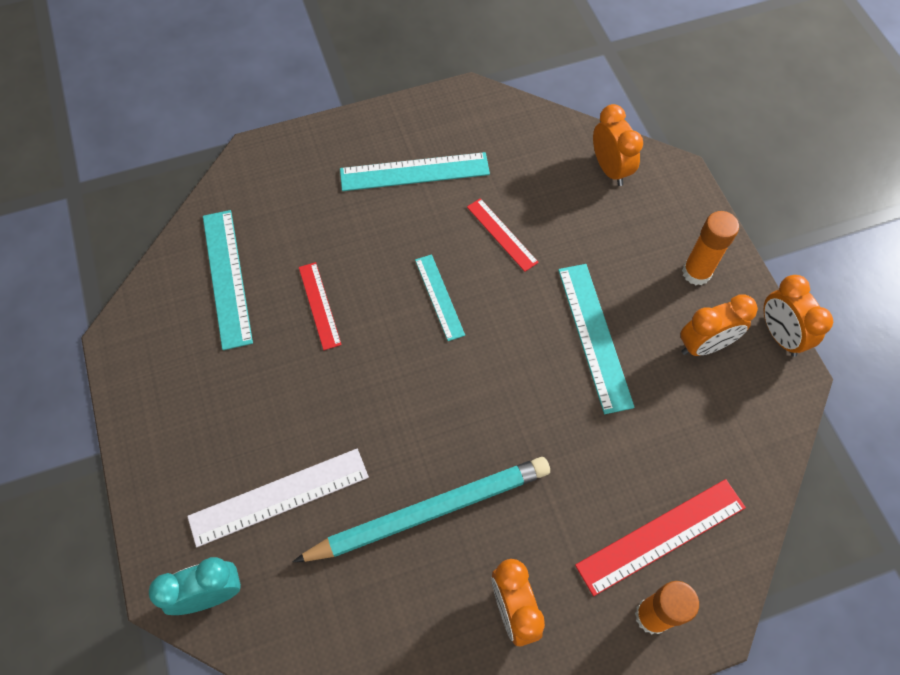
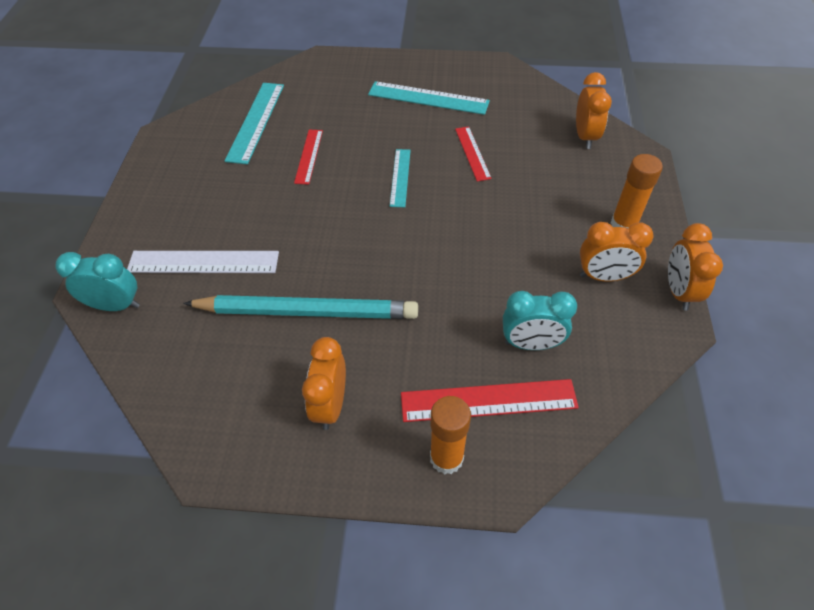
camera: 25 degrees right, 10 degrees down
turquoise ruler [558,264,635,414] -> none
none -> turquoise clock [503,291,577,350]

